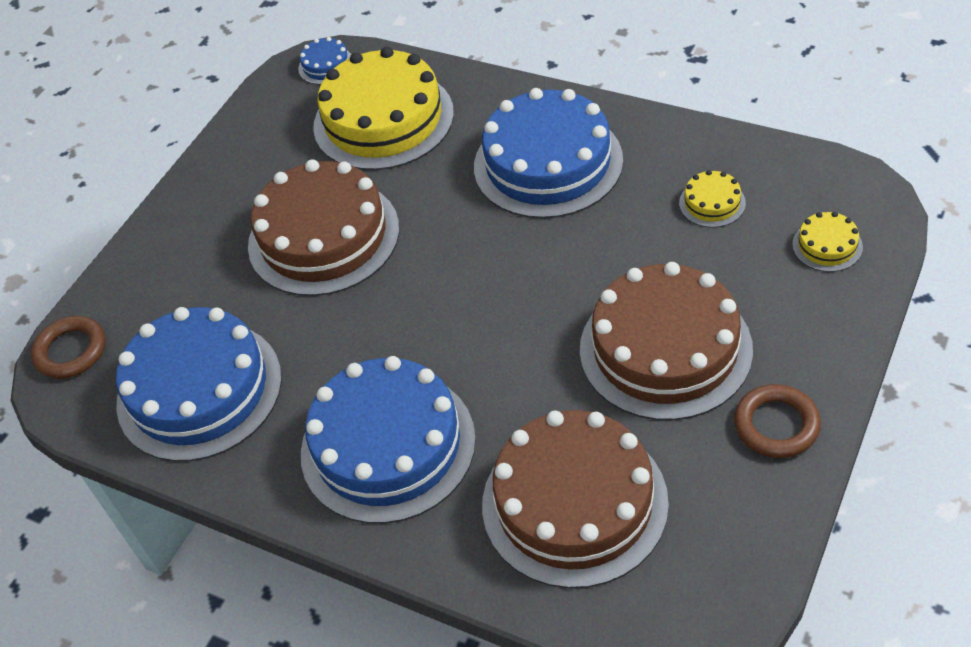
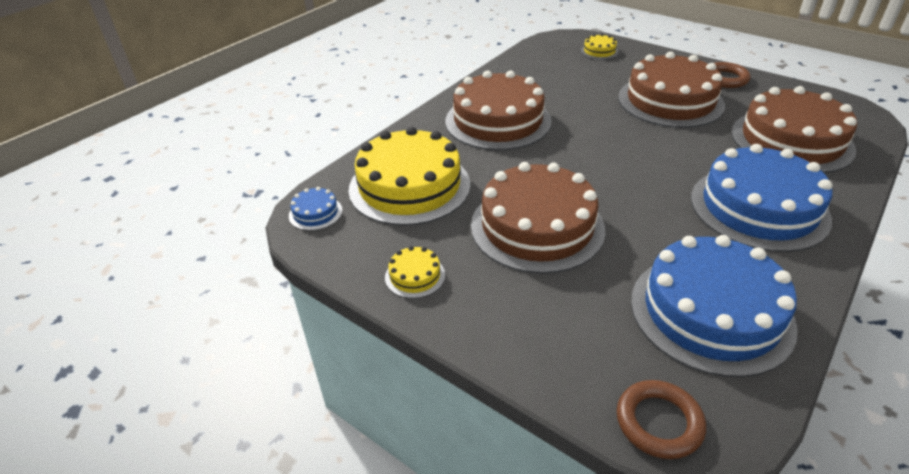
camera: 85 degrees left, 10 degrees down
blue cake [474,88,623,219] -> brown cake [445,71,552,150]
yellow cake [679,170,746,228] -> yellow cake moved to [385,246,445,298]

